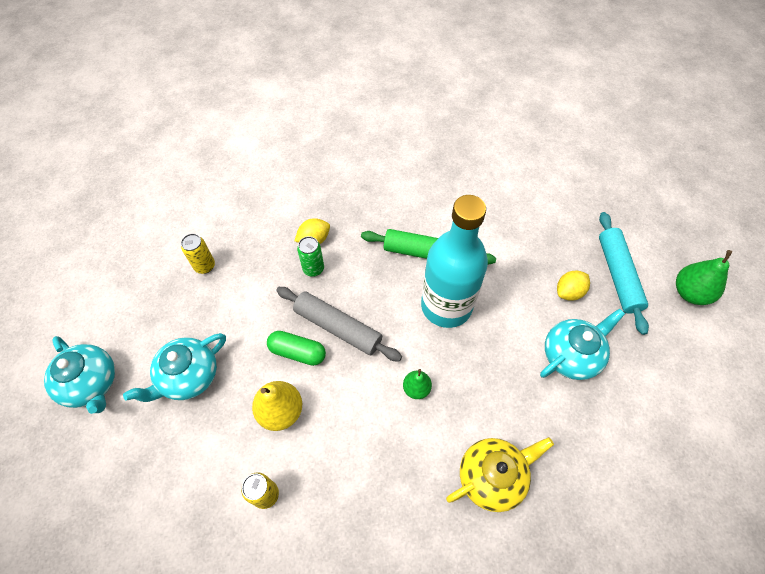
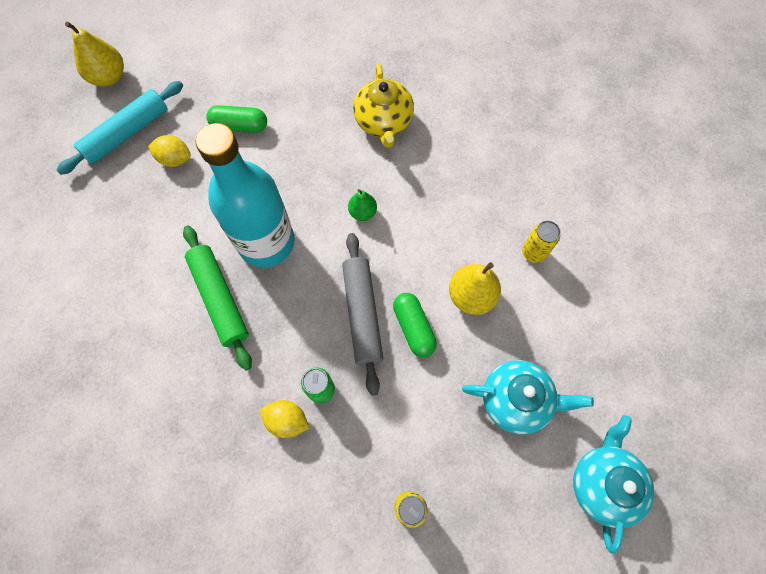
camera: 130 degrees left, 10 degrees up
yellow teapot [446,437,554,512] -> yellow teapot turned 120 degrees counterclockwise [353,63,414,148]
turquoise teapot [540,308,625,380] -> green capsule [206,105,267,133]
green pear [676,250,732,305] -> yellow pear [65,22,124,87]

